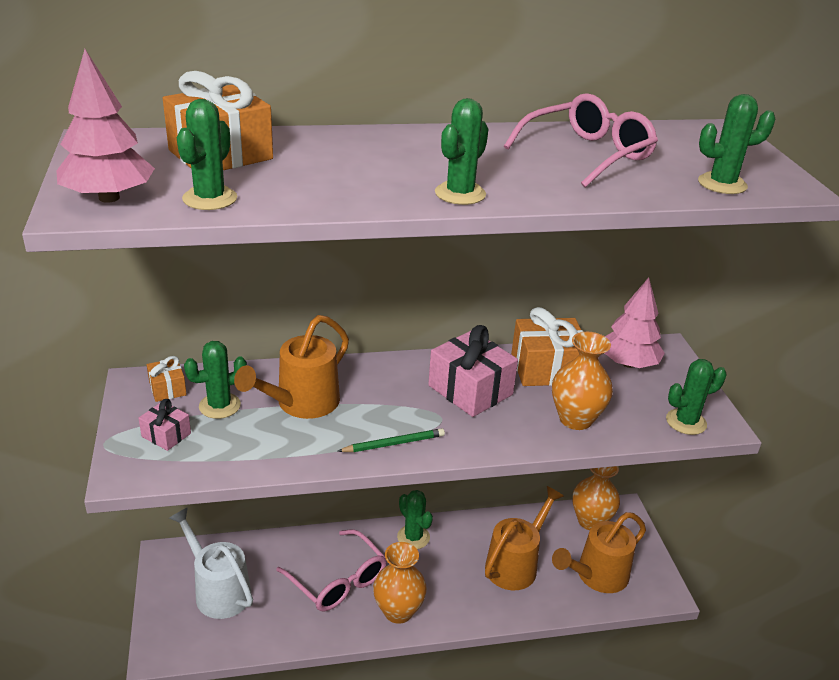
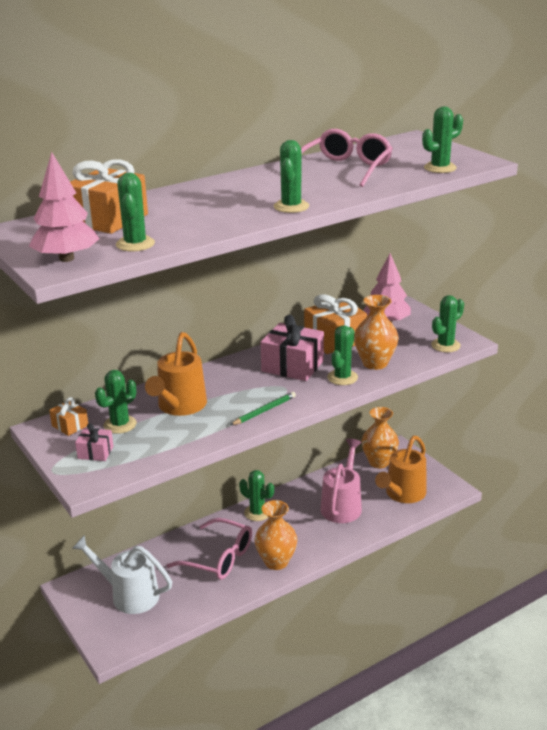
camera: 20 degrees left, 5 degrees down
orange watering can [485,486,564,590] -> pink watering can [320,439,362,523]
none -> green cactus [327,325,358,385]

